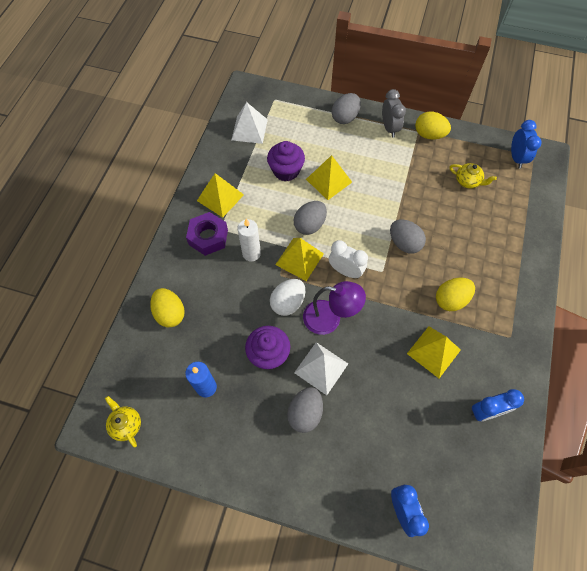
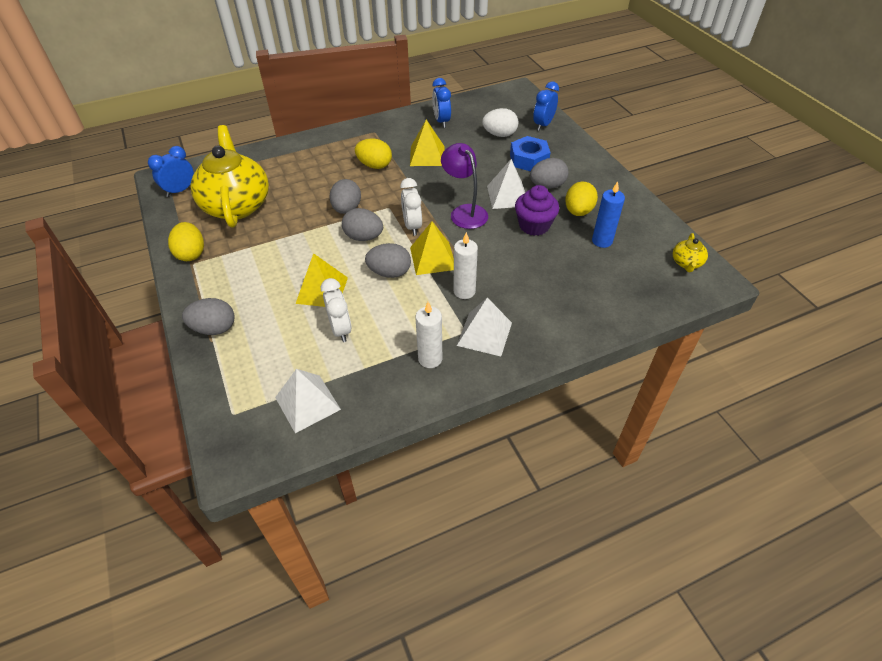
camera: 130 degrees left, 15 degrees down
yellow egg [150,288,185,327] -> yellow egg moved to [565,182,598,216]
purple nut [186,212,228,256] -> white pyramid [457,298,512,356]
yellow pyramid [197,173,244,218] -> white candle [415,302,442,368]
purple cupcake [267,141,305,181] -> white clock [321,278,352,342]
white egg [270,279,305,316] -> white egg moved to [482,108,518,137]
grey clock [382,89,406,137] -> none
yellow teapot [450,163,497,188] -> yellow teapot [191,125,269,228], size x2.44
blue clock [471,389,524,421] -> blue clock turned 135 degrees counterclockwise [432,78,451,128]
none -> grey egg [342,208,383,241]
none -> blue nut [510,136,551,171]

